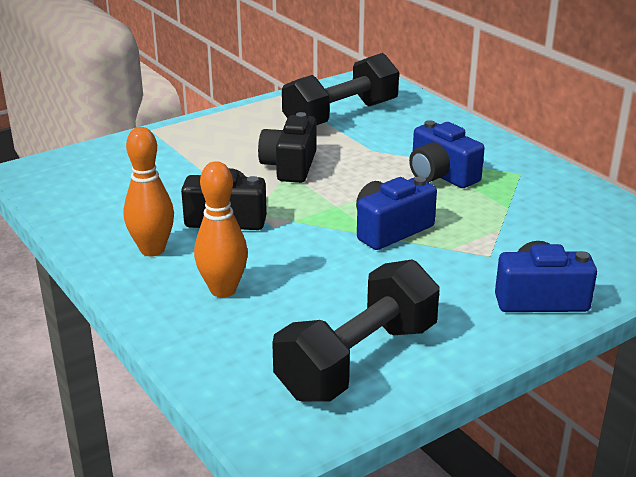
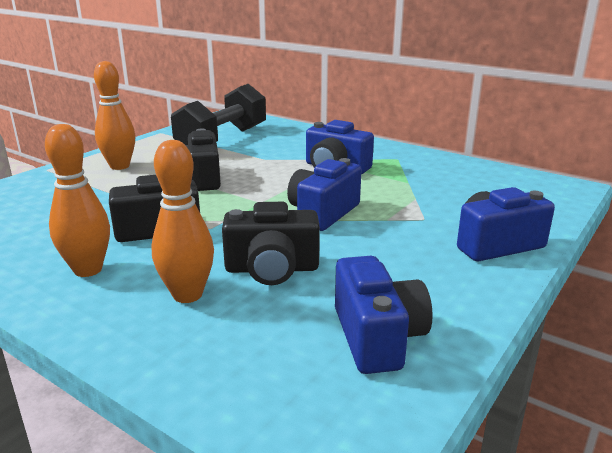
camera: 20 degrees left, 5 degrees down
black dumbbell [272,259,440,402] -> blue camera [335,256,433,374]
none -> orange bowling pin [94,61,136,170]
none -> black camera [222,202,320,285]

